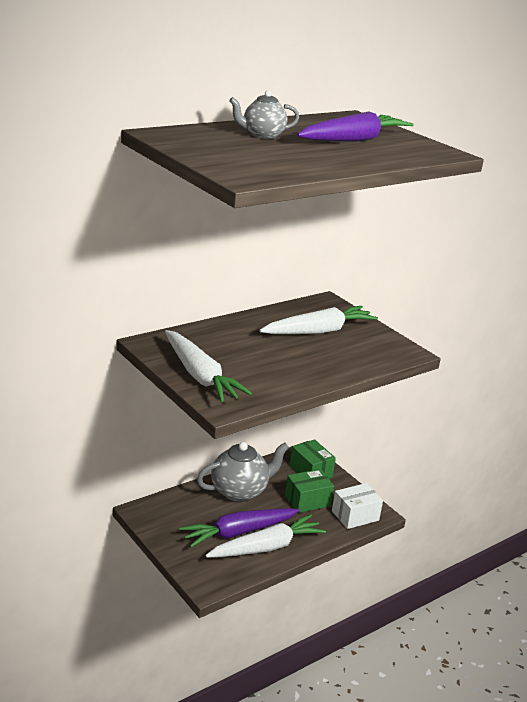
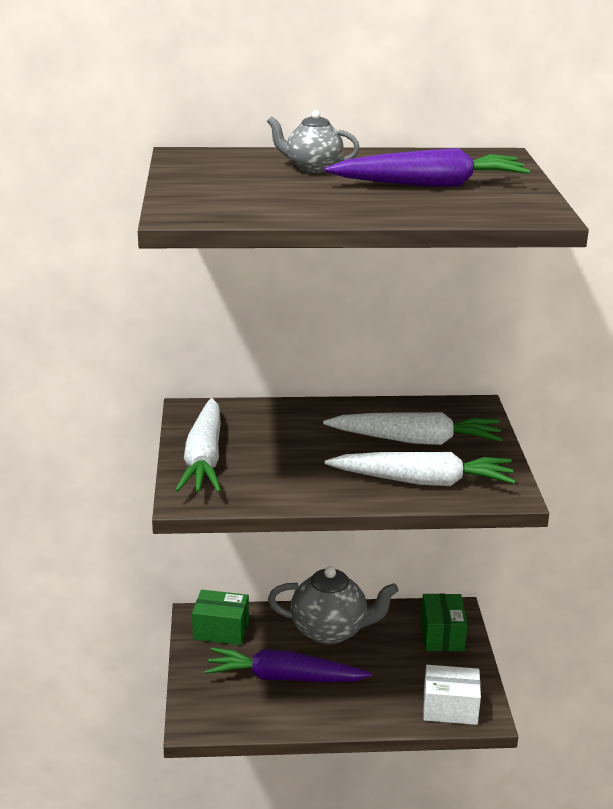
camera: 35 degrees right, 0 degrees up
white carrot [205,514,326,557] -> white carrot moved to [325,452,516,486]
green box [285,469,334,513] -> green box moved to [192,590,249,645]

